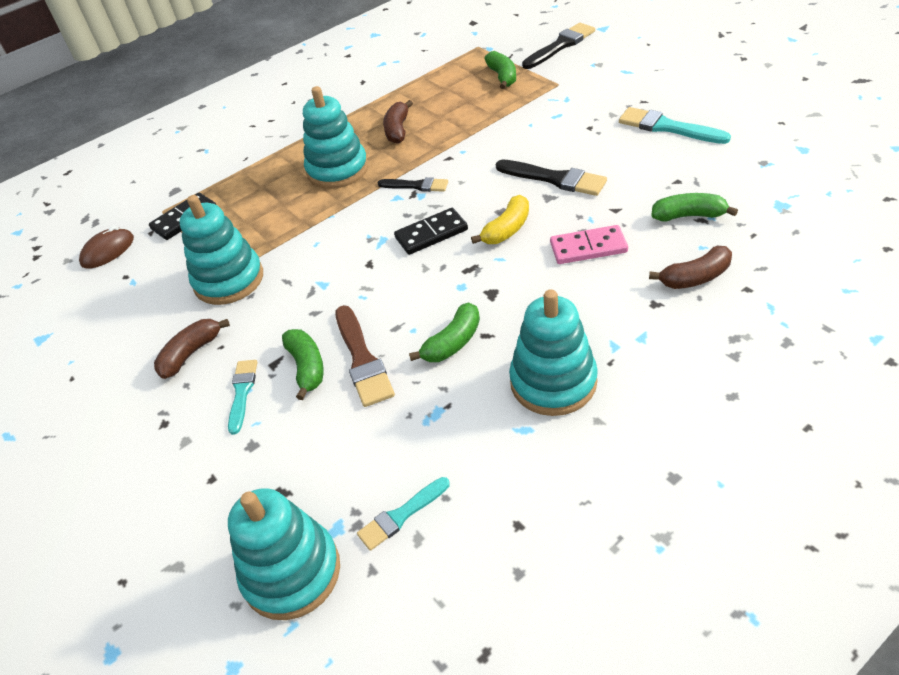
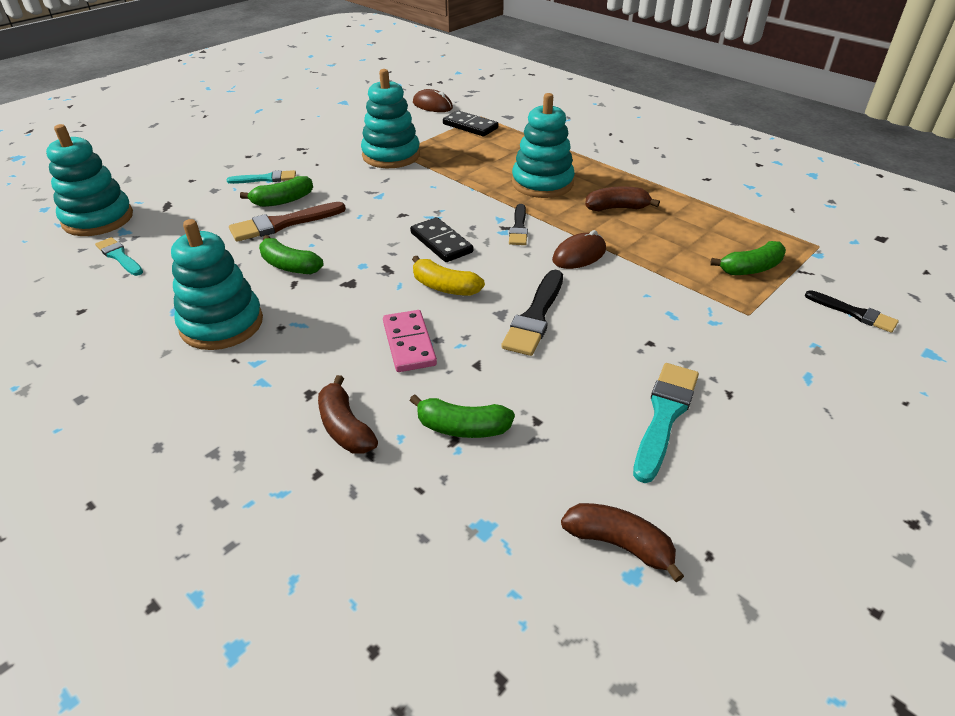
camera: 75 degrees right, 5 degrees down
brown banana [154,319,230,379] -> brown banana moved to [561,503,684,582]
black brush [522,23,595,69] -> black brush [805,290,899,333], size x0.64
green banana [651,193,738,222] -> green banana turned 105 degrees clockwise [409,394,515,438]
none -> brown mouse [552,230,606,269]

